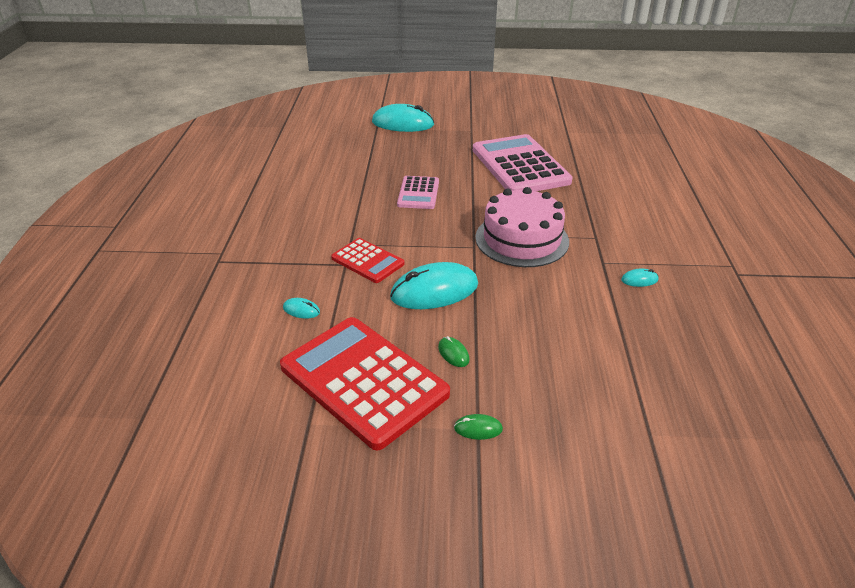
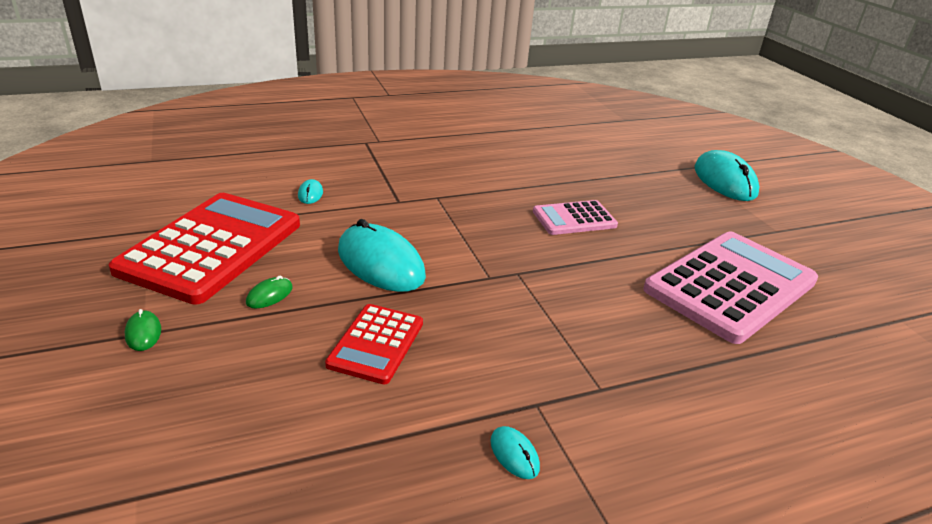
camera: 65 degrees right, 5 degrees down
red calculator [331,238,404,283] -> red calculator moved to [325,304,423,384]
pink cake [475,187,569,267] -> none

